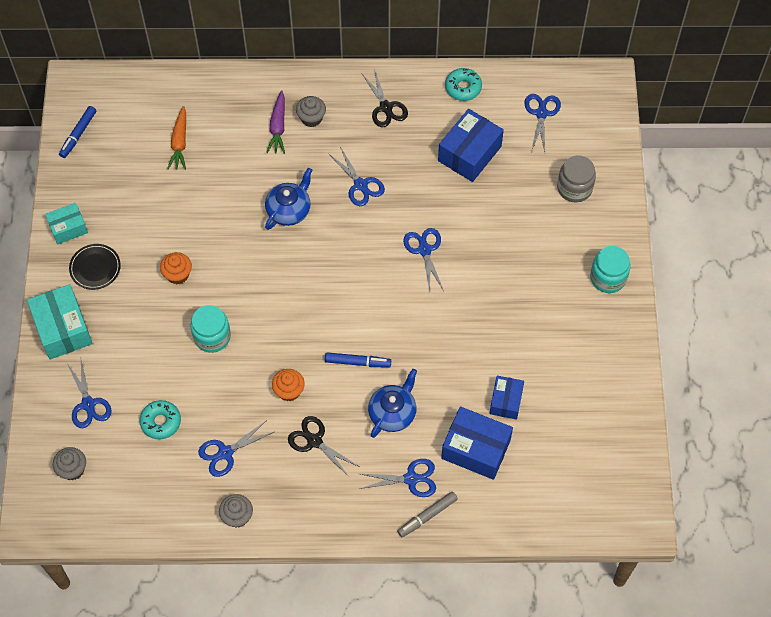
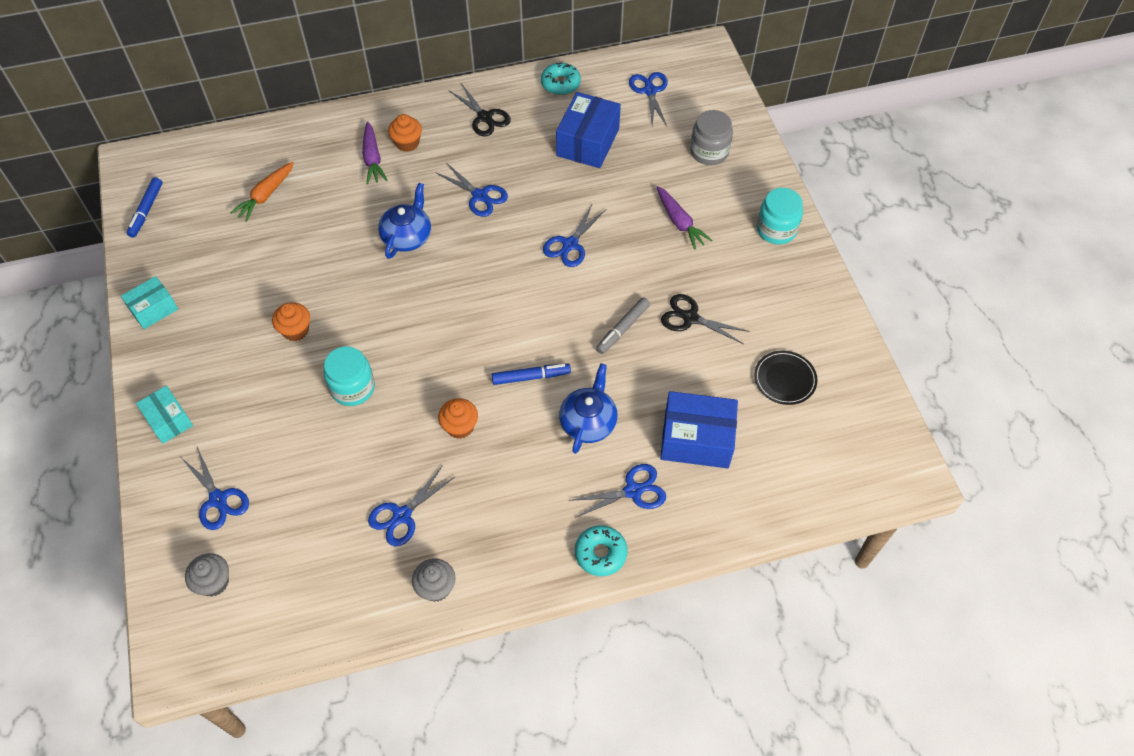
camera: 15 degrees left, 5 degrees down
turquoise box [27,284,93,359] -> turquoise box [136,386,193,444], size x0.61
black plate [69,244,121,290] -> black plate moved to [754,351,817,405]
turquoise donut [139,400,181,440] -> turquoise donut moved to [575,525,627,576]
orange carrot [167,106,186,170] -> orange carrot turned 45 degrees clockwise [230,162,294,222]
black scissors [288,416,360,478] -> black scissors moved to [661,294,750,344]
grey cupcake [296,96,326,127] -> orange cupcake [388,114,422,152]
grey marker [397,491,458,537] -> grey marker moved to [596,297,650,354]
blue scissors [403,228,444,293] -> blue scissors turned 120 degrees counterclockwise [543,205,606,267]
blue box [489,376,524,420] -> none
none -> purple carrot [657,186,713,250]

